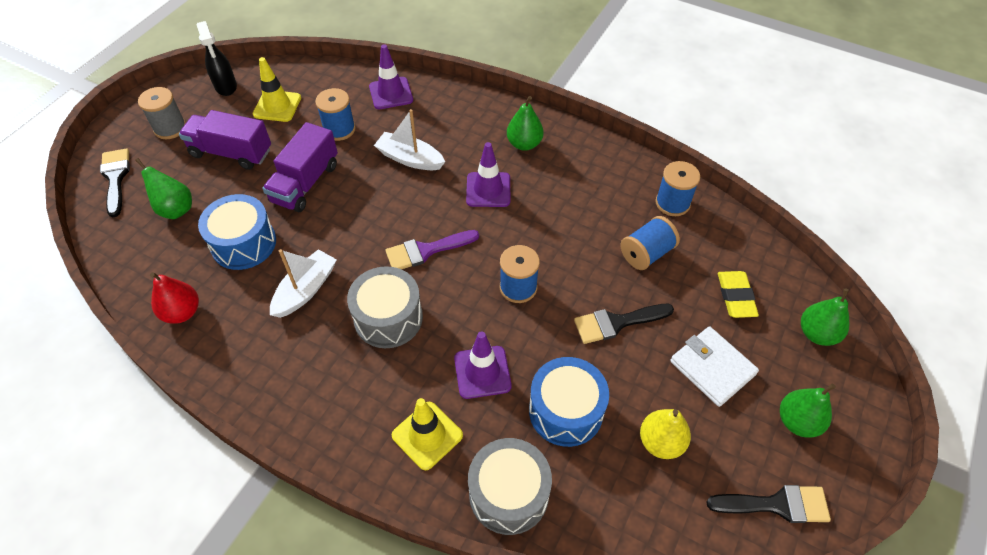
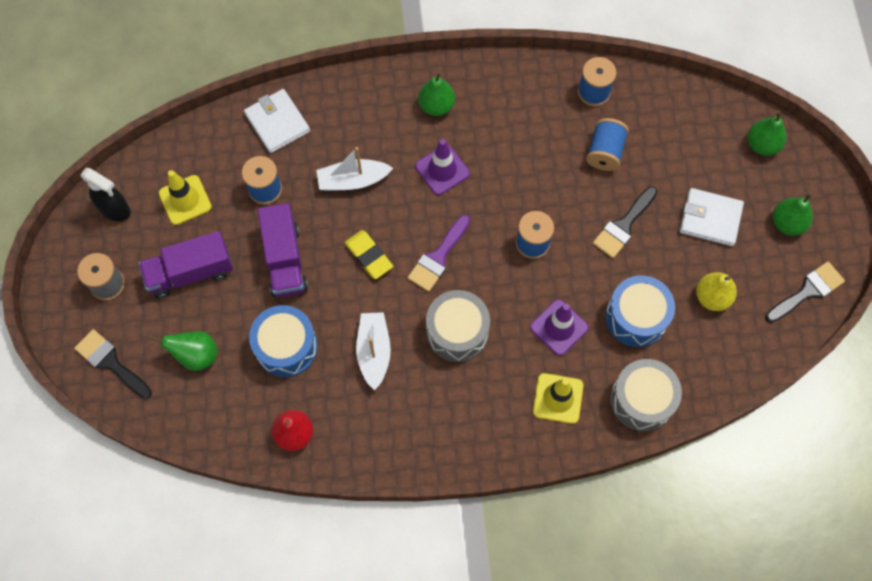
camera: 35 degrees left, 15 degrees up
purple traffic cone [369,44,413,109] -> white wallet [244,89,310,153]
yellow eraser [718,271,759,318] -> yellow eraser moved to [344,230,393,279]

